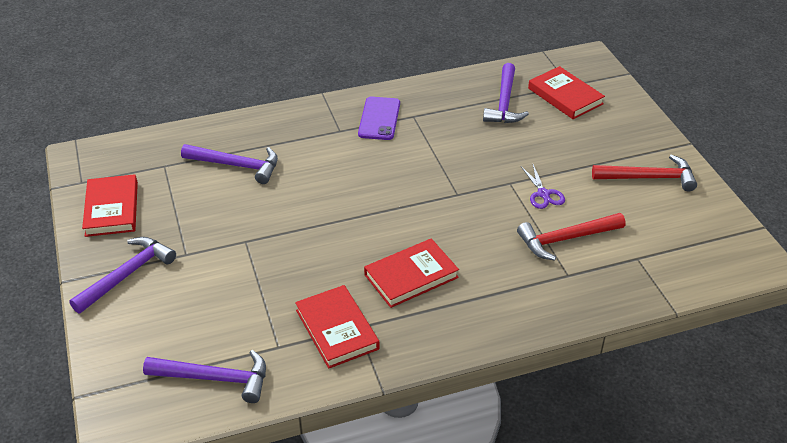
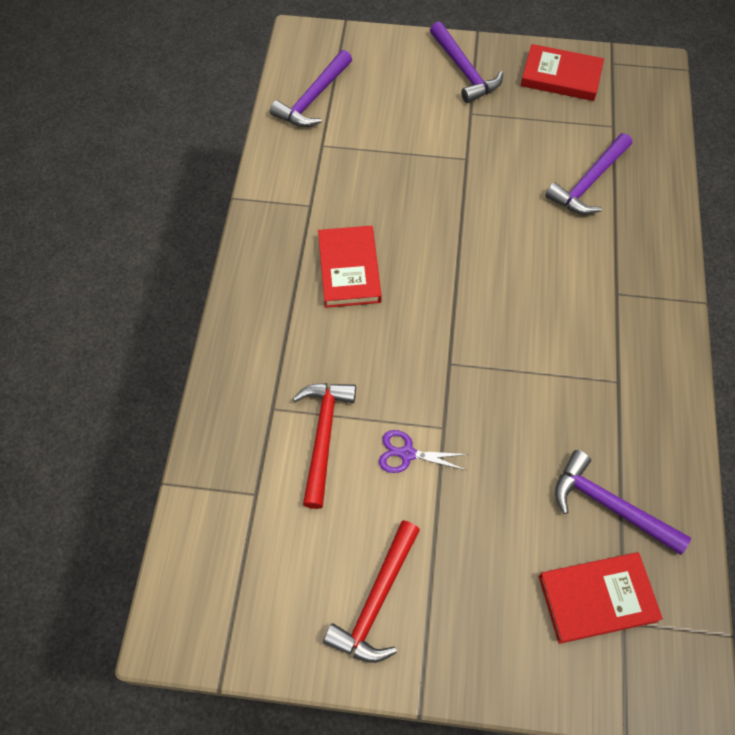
camera: 115 degrees right, 20 degrees up
red book [295,285,379,369] -> none
purple phone [358,97,400,140] -> none

